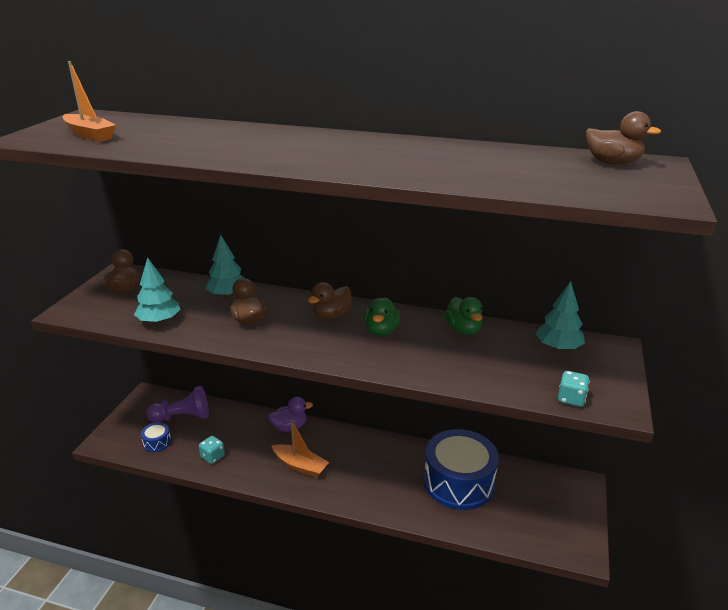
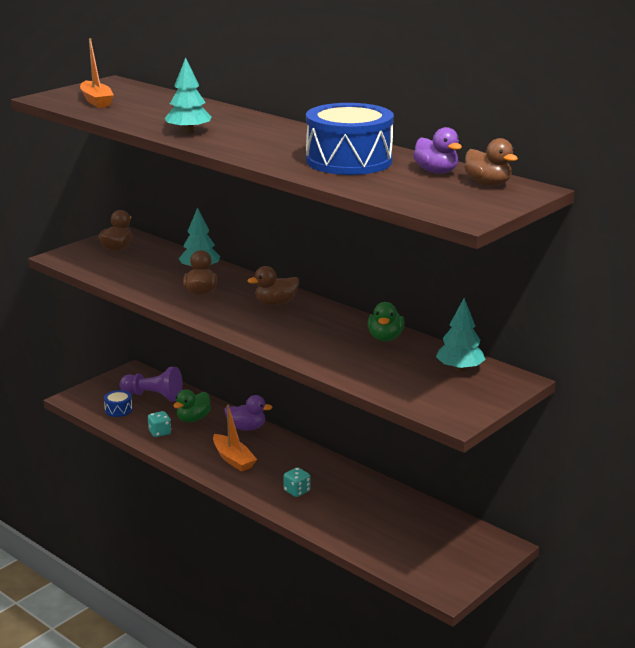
camera: 25 degrees right, 5 degrees down
turquoise tree [134,257,180,324] -> turquoise tree moved to [164,57,211,134]
green duck [364,297,400,336] -> green duck moved to [173,389,211,422]
blue drum [424,429,499,510] -> blue drum moved to [306,103,394,175]
turquoise dice [558,371,590,407] -> turquoise dice moved to [283,467,310,497]
none -> purple duck [413,127,462,174]

